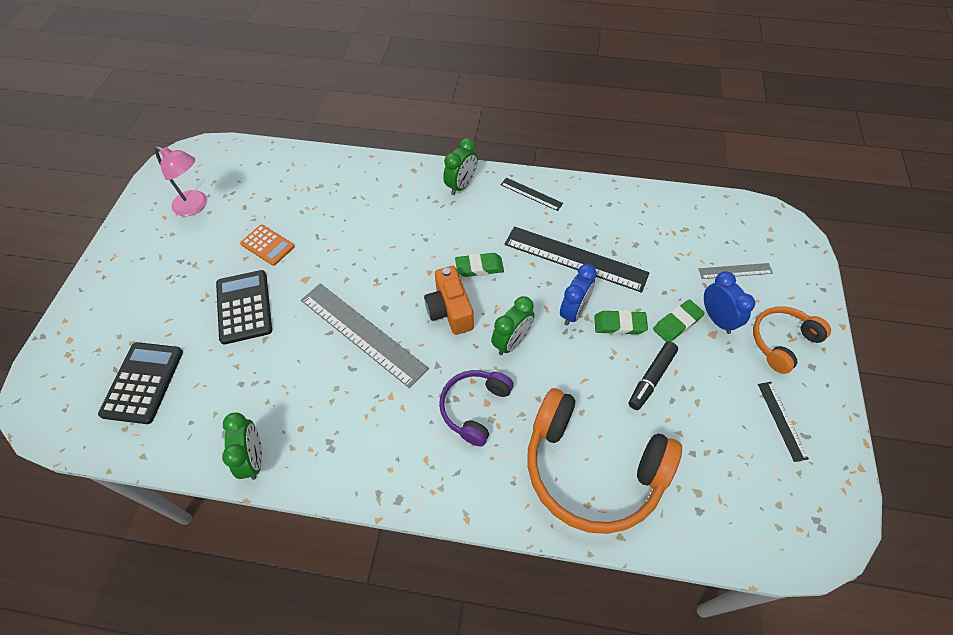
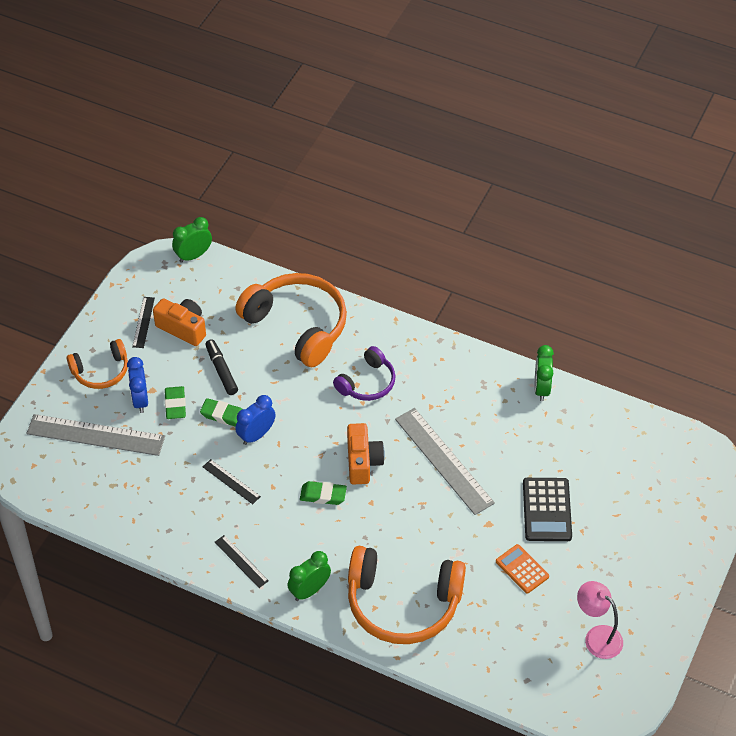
camera: 165 degrees left, 5 degrees down
black calculator [98,342,183,424] -> none
green clock [491,296,535,355] -> green clock moved to [172,217,212,263]
black ruler [504,226,650,293] -> black ruler [203,459,261,504], size x0.49
black marker [628,342,678,410] -> black marker turned 75 degrees counterclockwise [205,339,238,395]
green eraser [653,299,705,342] -> green eraser turned 75 degrees counterclockwise [165,386,186,419]
grey ruler [699,263,773,279] -> grey ruler [27,414,165,456], size x2.03
none -> orange camera [153,298,206,346]
none -> orange headphones [348,546,466,644]

